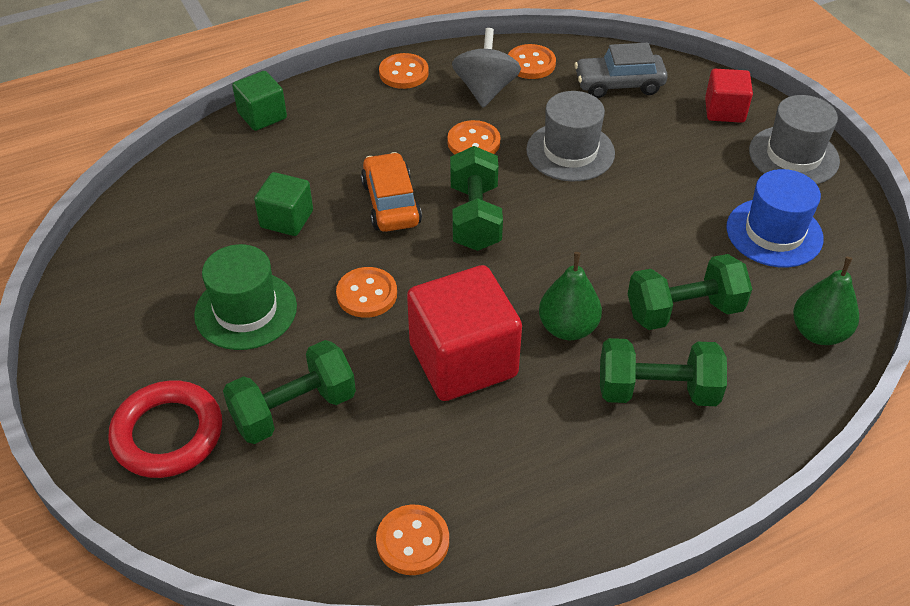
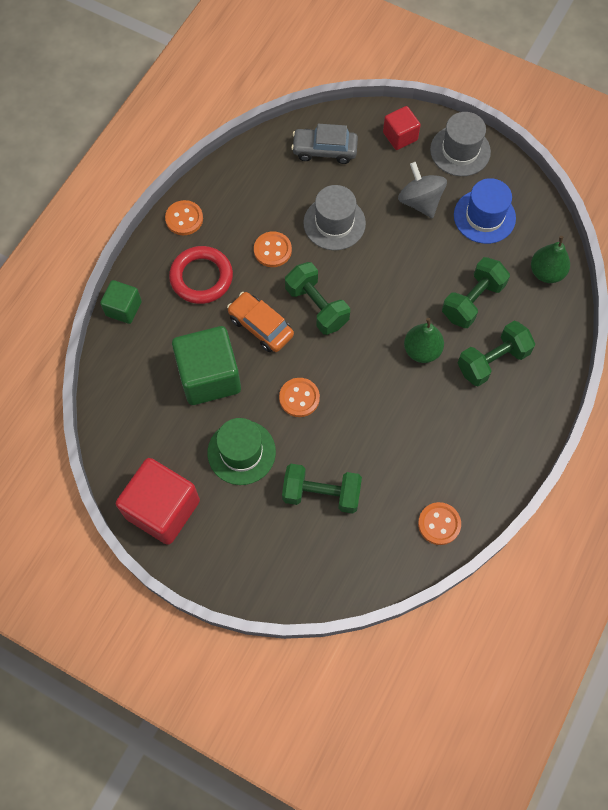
camera: 35 degrees left, 20 degrees up
red ring [108,380,222,478] -> red ring moved to [169,246,233,304]
green dumbbell [223,340,356,444] -> green dumbbell turned 75 degrees clockwise [282,464,362,514]
green cube [254,172,313,236] -> green cube [172,326,241,405], size x1.82
red cube [407,265,522,401] -> red cube moved to [116,458,200,545]
grey spinning top [452,28,521,108] -> grey spinning top moved to [398,162,447,218]
orange button [508,44,556,79] -> none
grey car [574,43,668,98] -> grey car turned 45 degrees clockwise [291,124,358,164]

